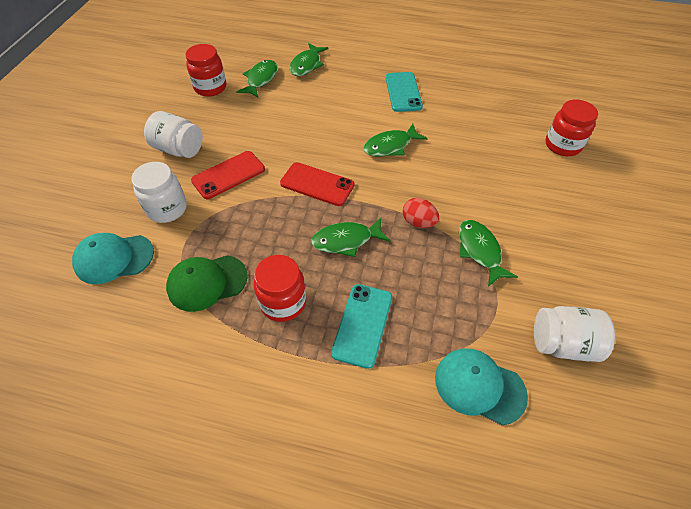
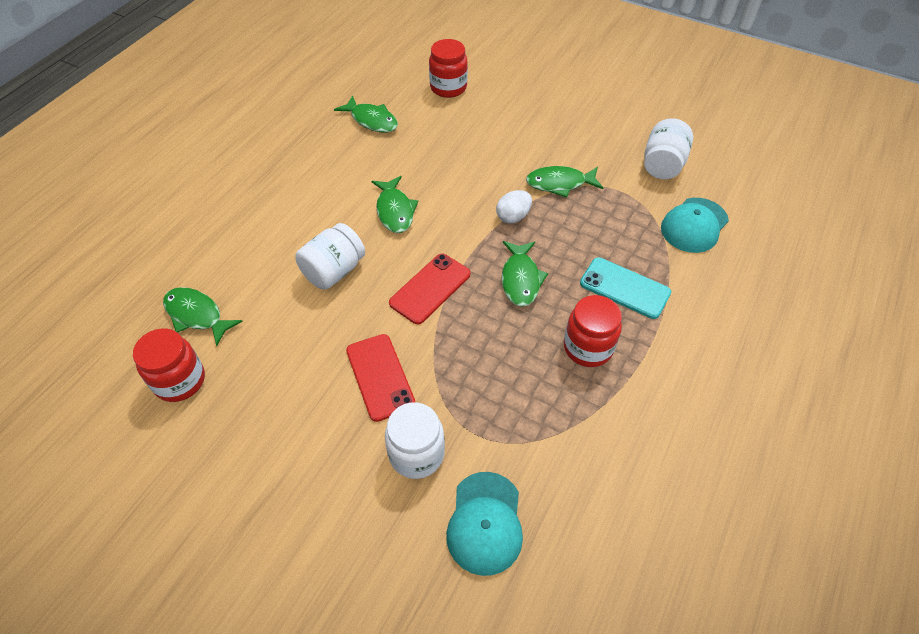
camera: 75 degrees left, 0 degrees up
white jar [144,111,203,158] -> white jar moved to [295,223,365,290]
green cap [166,255,248,312] -> none
green fish [289,43,328,76] -> green fish moved to [334,95,398,133]
turquoise phone [386,72,423,112] -> none
red egg [403,198,439,228] -> white egg [496,190,532,223]

